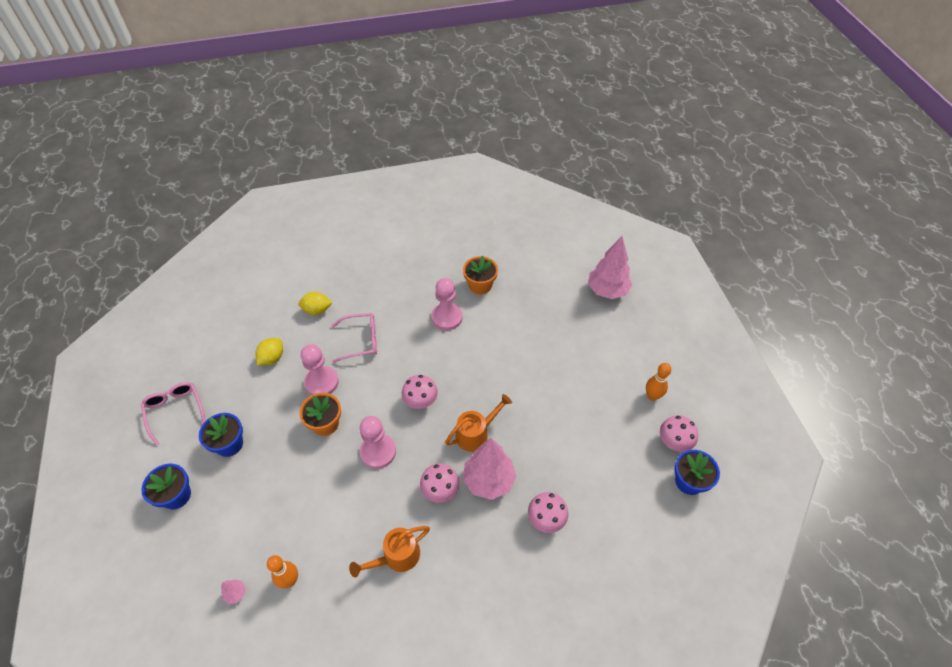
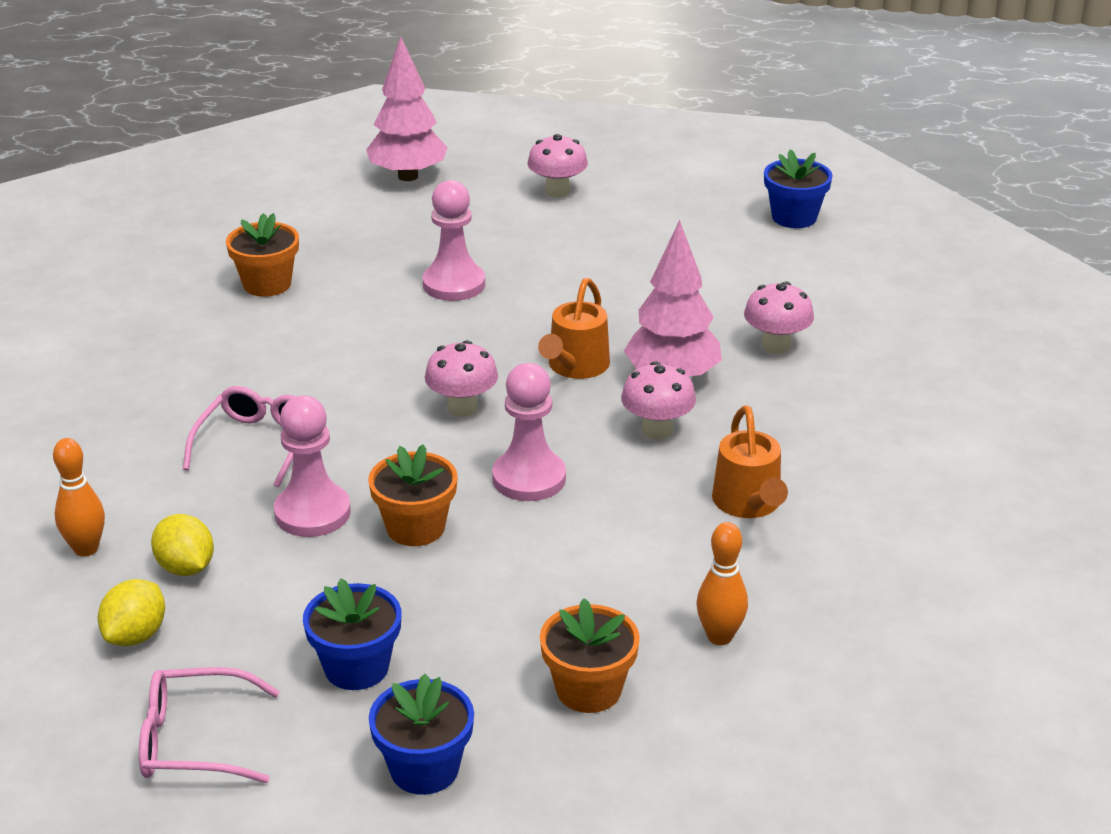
camera: 65 degrees left, 20 degrees down
pink tree [221,579,246,604] -> none
yellow lemon [298,292,332,315] -> yellow lemon moved to [98,579,165,646]
pink pawn [431,278,463,330] -> pink pawn moved to [423,180,485,301]
orange watering can [445,394,512,452] -> orange watering can turned 150 degrees counterclockwise [538,278,610,379]
orange bowling pin [646,363,671,401] -> orange bowling pin moved to [53,438,105,557]
pink mushroom [660,415,698,452] -> pink mushroom moved to [527,134,588,197]
none -> orange flower pot [540,598,640,713]

